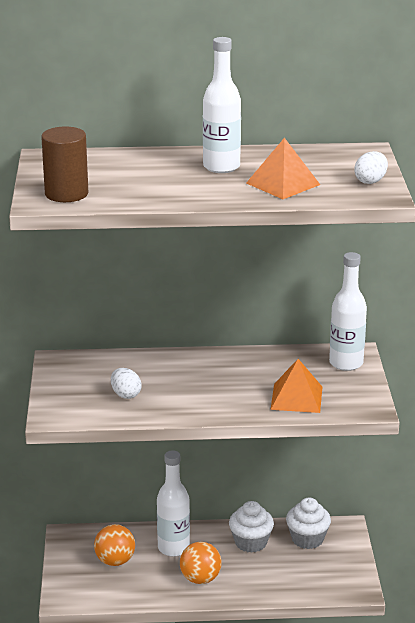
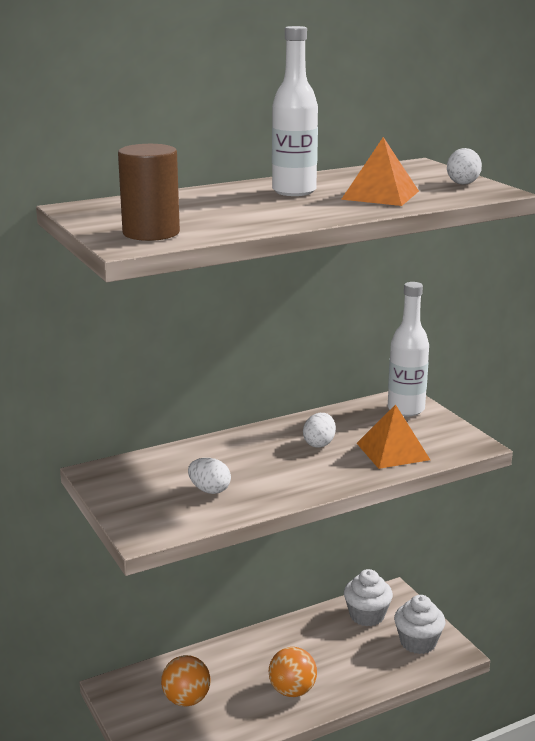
camera: 25 degrees left, 5 degrees down
white bottle [157,450,190,557] -> none
white cupcake [229,501,274,553] -> white cupcake moved to [394,595,445,654]
none -> white egg [303,413,336,448]

